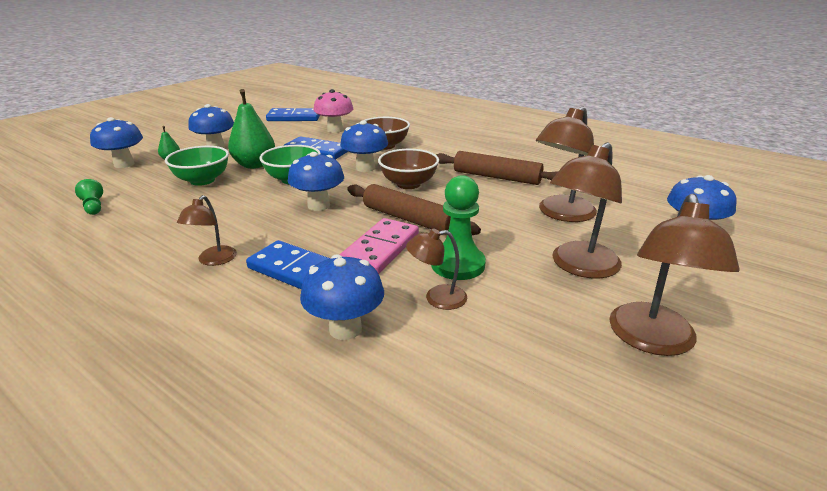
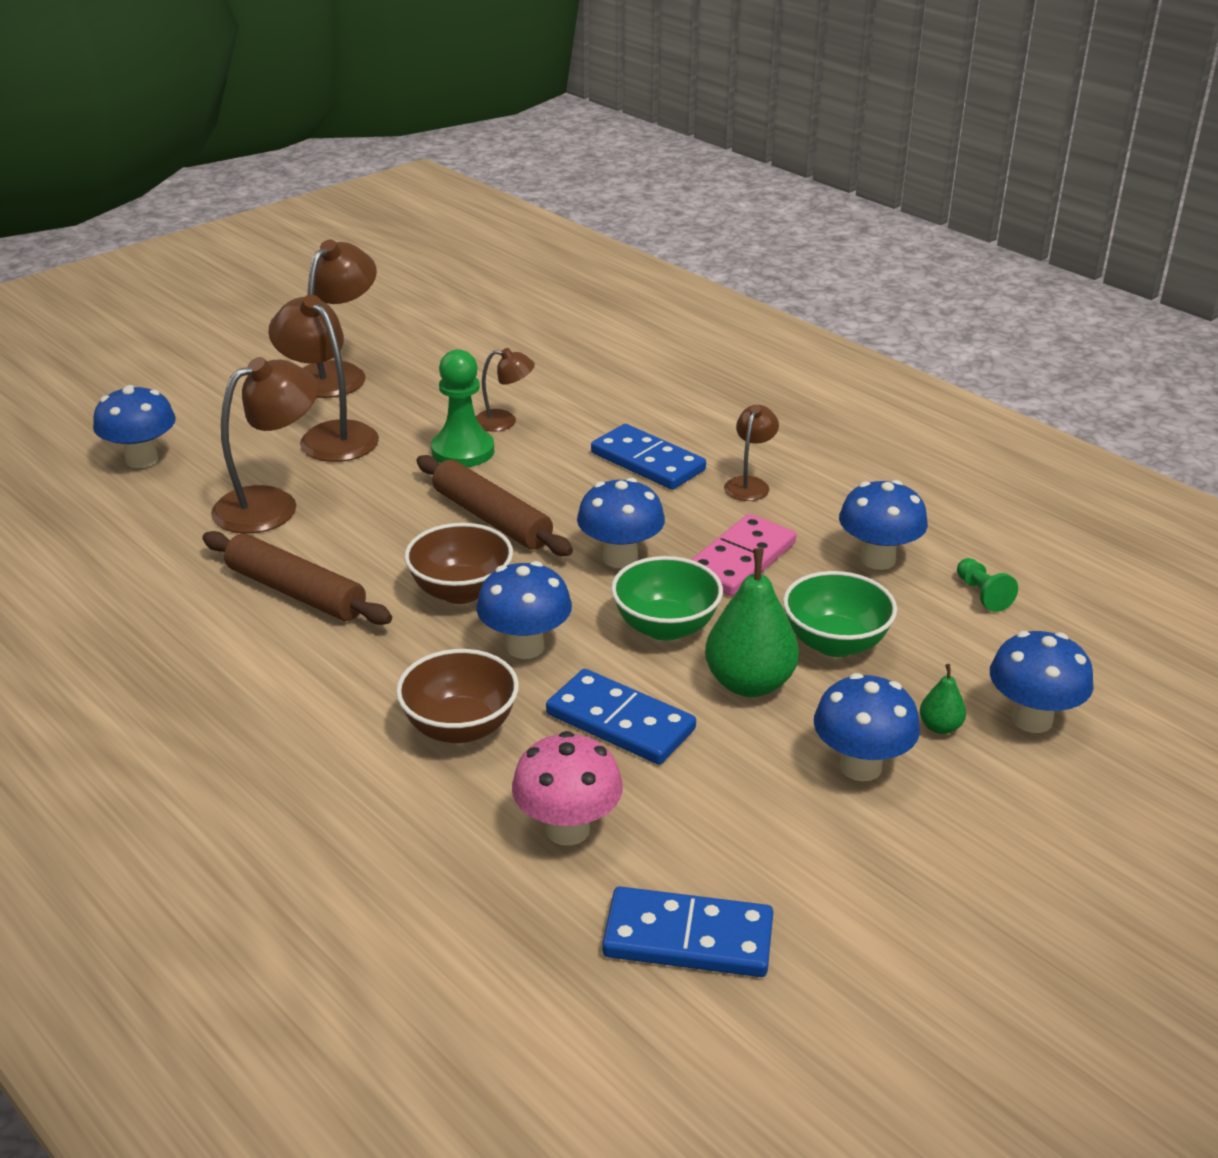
camera: 170 degrees left, 5 degrees up
blue mushroom [300,254,384,340] -> blue mushroom moved to [839,480,928,570]
pink domino [340,218,419,274] -> pink domino moved to [691,514,796,596]
brown lamp [550,142,622,279] -> brown lamp turned 90 degrees counterclockwise [268,295,379,462]

